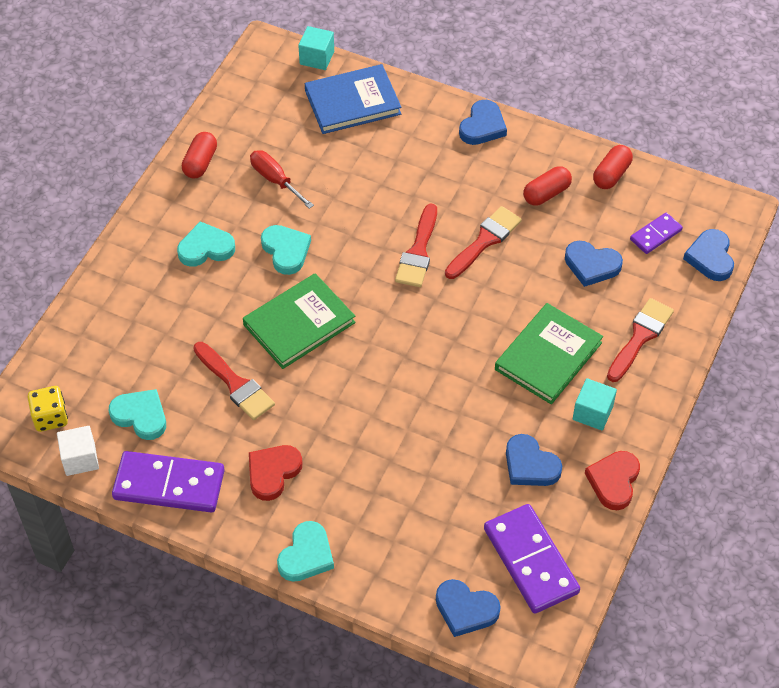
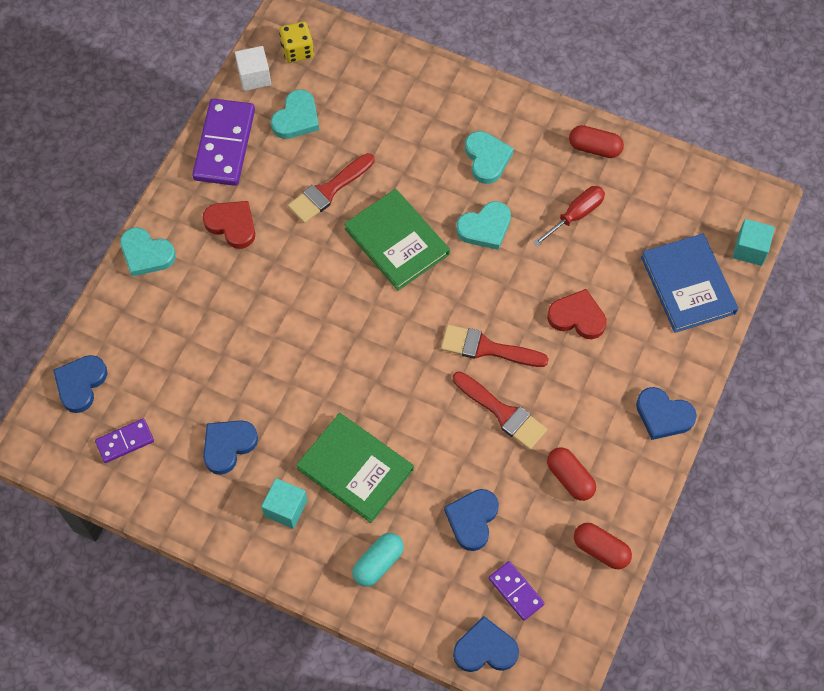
camera: 90 degrees right, 10 degrees up
purple domino [484,504,580,614] -> purple domino [95,418,154,463], size x0.53
red heart [585,451,640,510] -> red heart moved to [547,289,607,339]
red brush [607,298,674,382] -> turquoise capsule [352,533,404,587]

